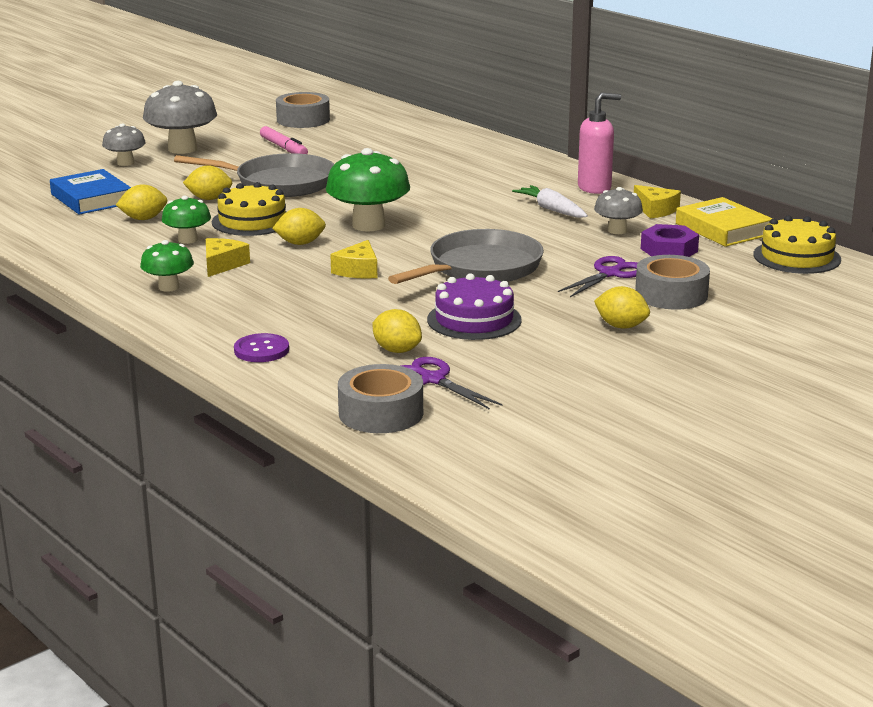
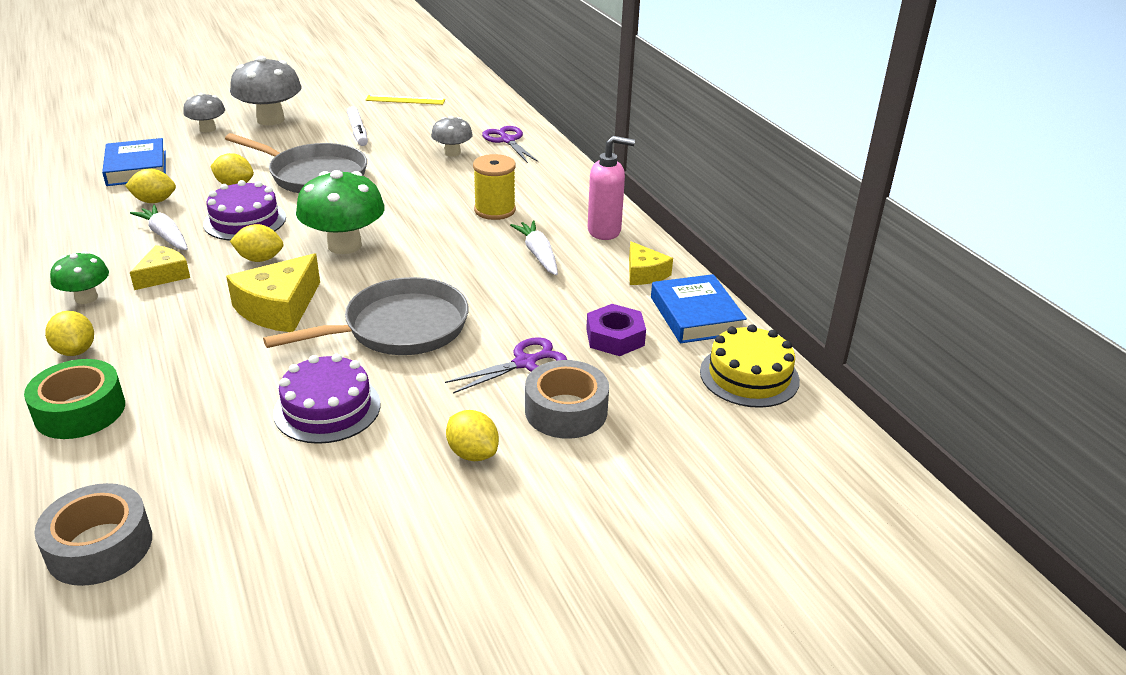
camera: 15 degrees right, 10 degrees up
green mushroom [162,196,211,244] -> white carrot [130,205,188,250]
yellow cake [212,182,287,236] -> purple cake [203,180,286,240]
purple button [234,333,289,362] -> green tape [24,359,125,439]
pink marker [260,126,308,154] -> white marker [347,106,368,146]
grey tape [276,92,330,128] -> yellow ruler [366,95,445,105]
yellow cheese [330,240,377,279] -> yellow cheese [226,253,320,332], size x1.65
yellow lemon [372,309,422,353] -> yellow lemon moved to [45,311,94,356]
purple scissors [401,357,502,410] -> purple scissors moved to [482,126,538,163]
grey mushroom [594,187,643,234] -> grey mushroom moved to [431,116,473,157]
yellow book [676,197,773,247] -> blue book [651,274,747,343]
none -> yellow spool [473,154,516,220]

